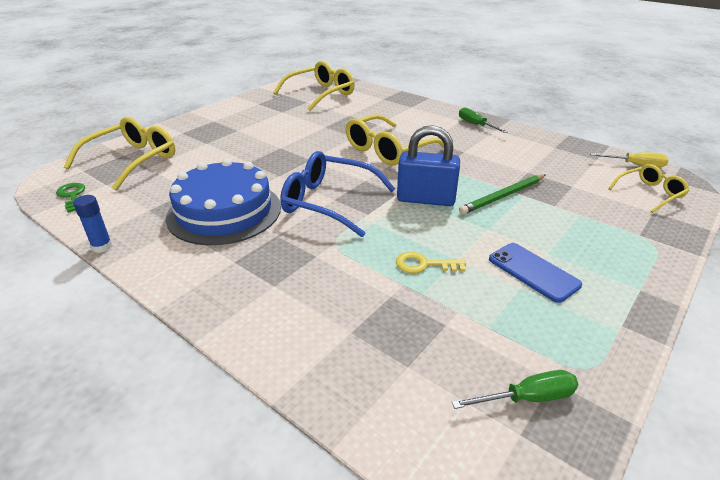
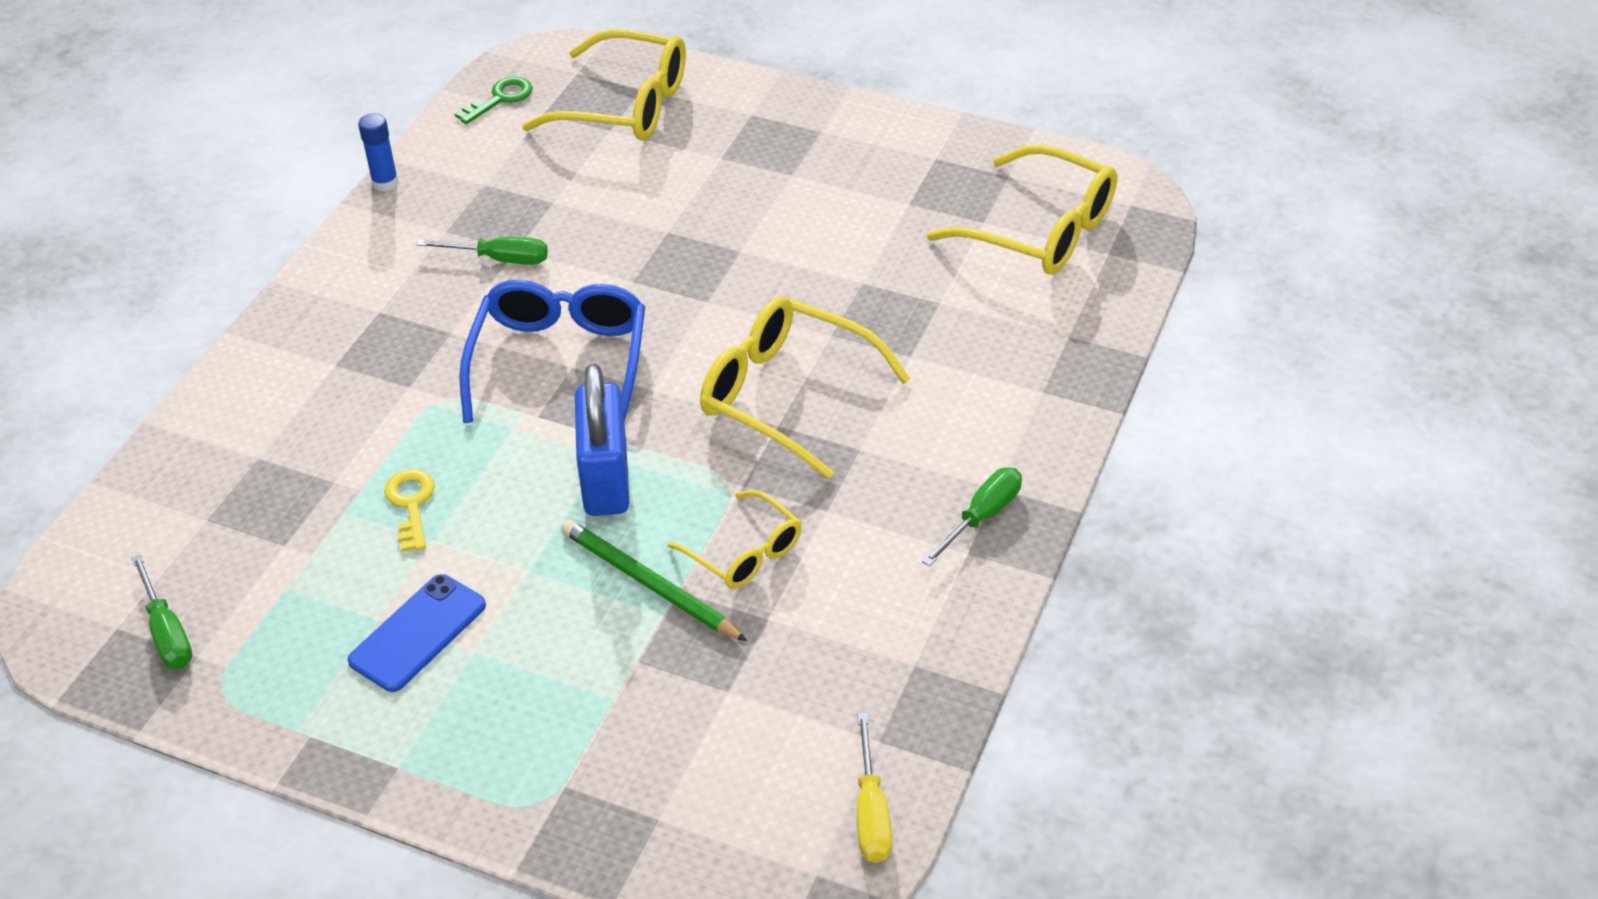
camera: 75 degrees right, 10 degrees up
blue cake [166,159,281,245] -> green screwdriver [416,237,548,265]
yellow glasses [608,164,690,213] -> yellow glasses moved to [667,490,802,589]

